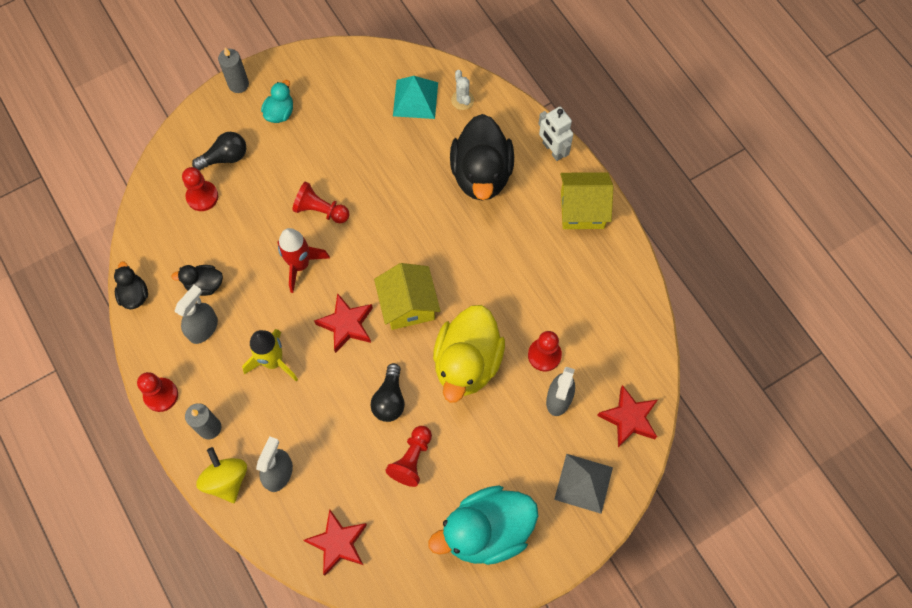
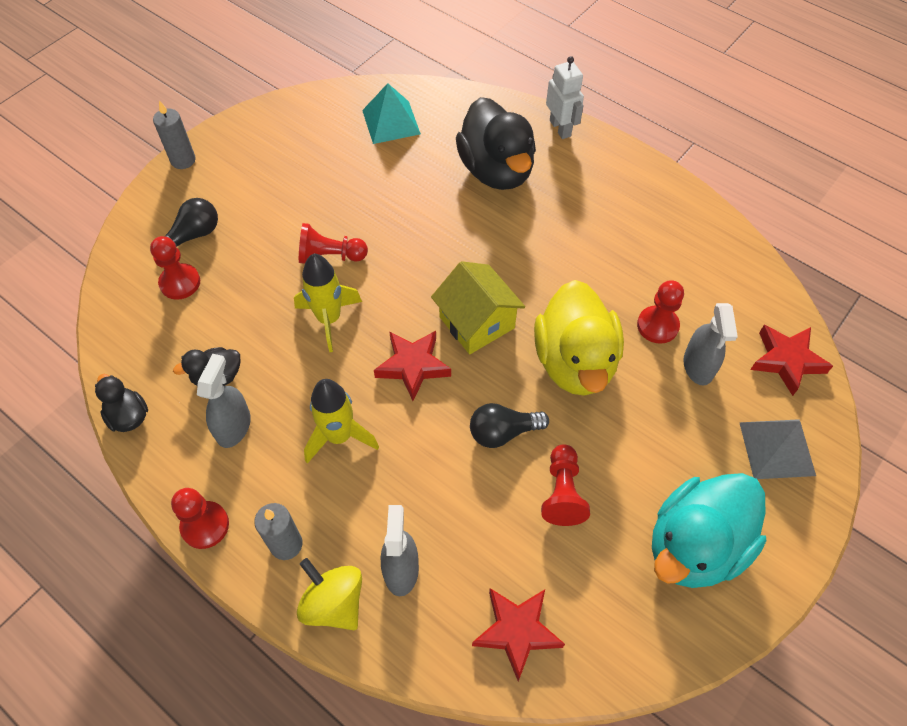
camera: 20 degrees left, 10 degrees down
turquoise duck [261,80,293,123] -> none
red rocket [277,228,330,293] -> yellow rocket [294,254,362,352]
black light bulb [370,363,405,422] -> black light bulb turned 90 degrees clockwise [470,403,549,448]
white cactus [451,70,474,110] -> none
white robot [538,107,573,161] -> white robot turned 150 degrees counterclockwise [546,56,584,139]
yellow house [560,172,613,229] -> none

